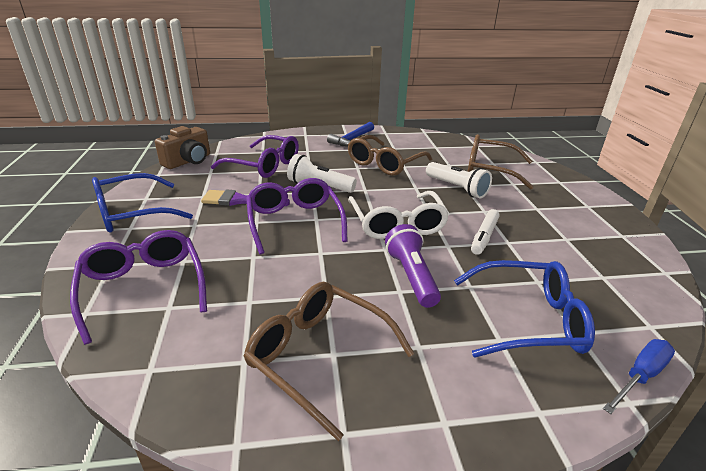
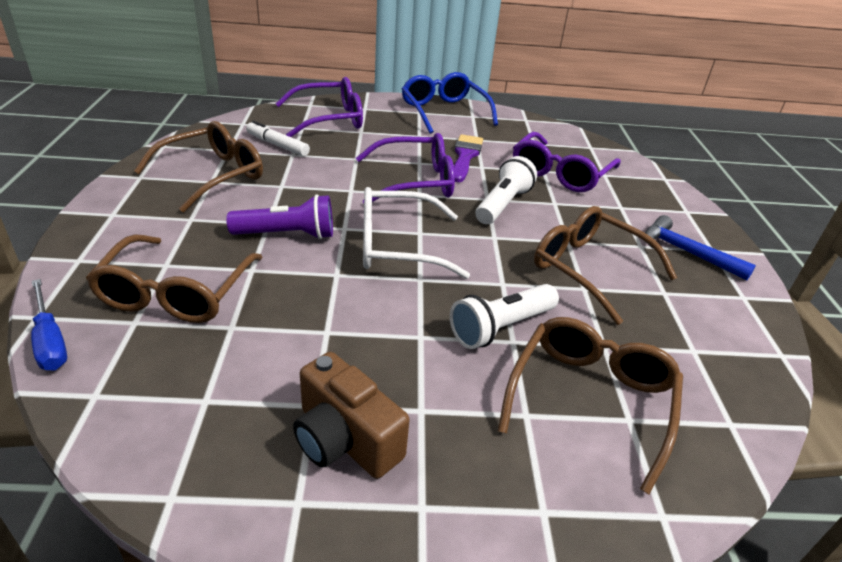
camera: 95 degrees right, 5 degrees up
brown camera [155,126,210,169] -> brown camera moved to [293,352,410,479]
blue glasses [454,260,595,358] -> brown glasses [86,234,263,323]
white marker [471,209,500,255] -> white marker moved to [246,121,310,157]

